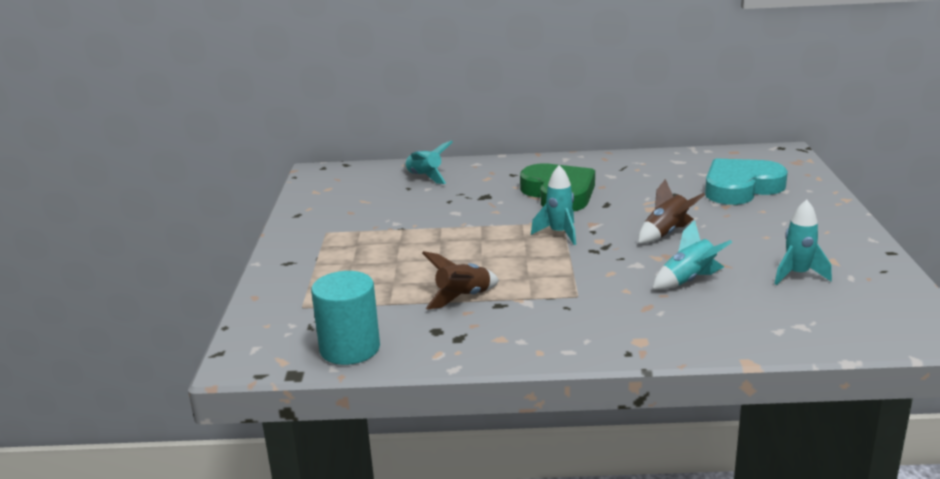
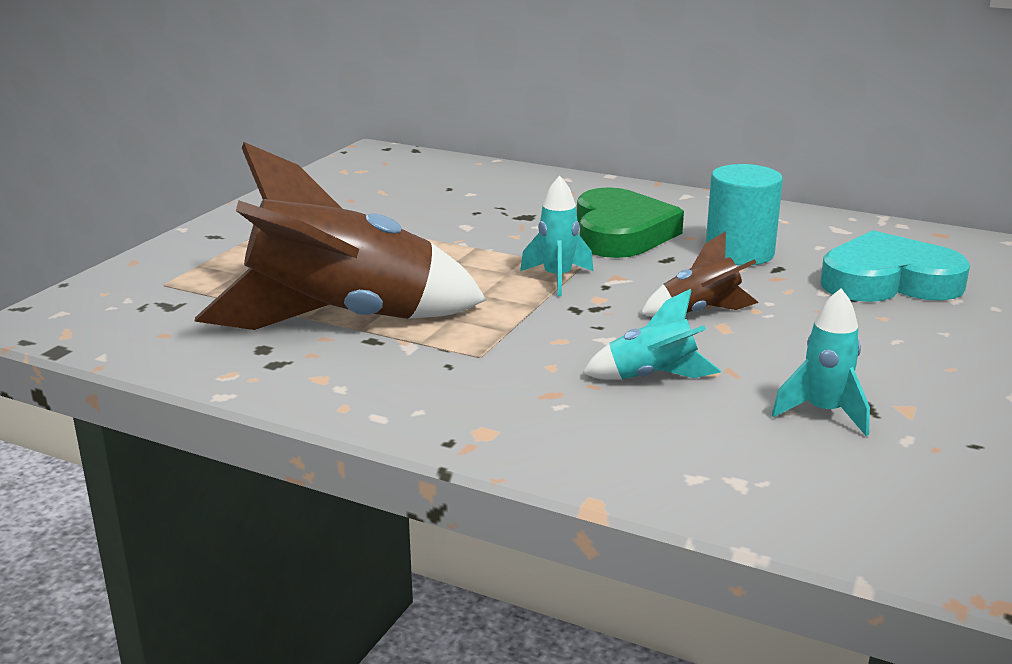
camera: 25 degrees right, 0 degrees up
turquoise cylinder [311,271,380,365] -> turquoise cylinder moved to [706,164,783,265]
turquoise rocket [404,140,453,184] -> none
brown rocket [422,251,499,310] -> brown rocket [194,142,487,330], size x2.30

